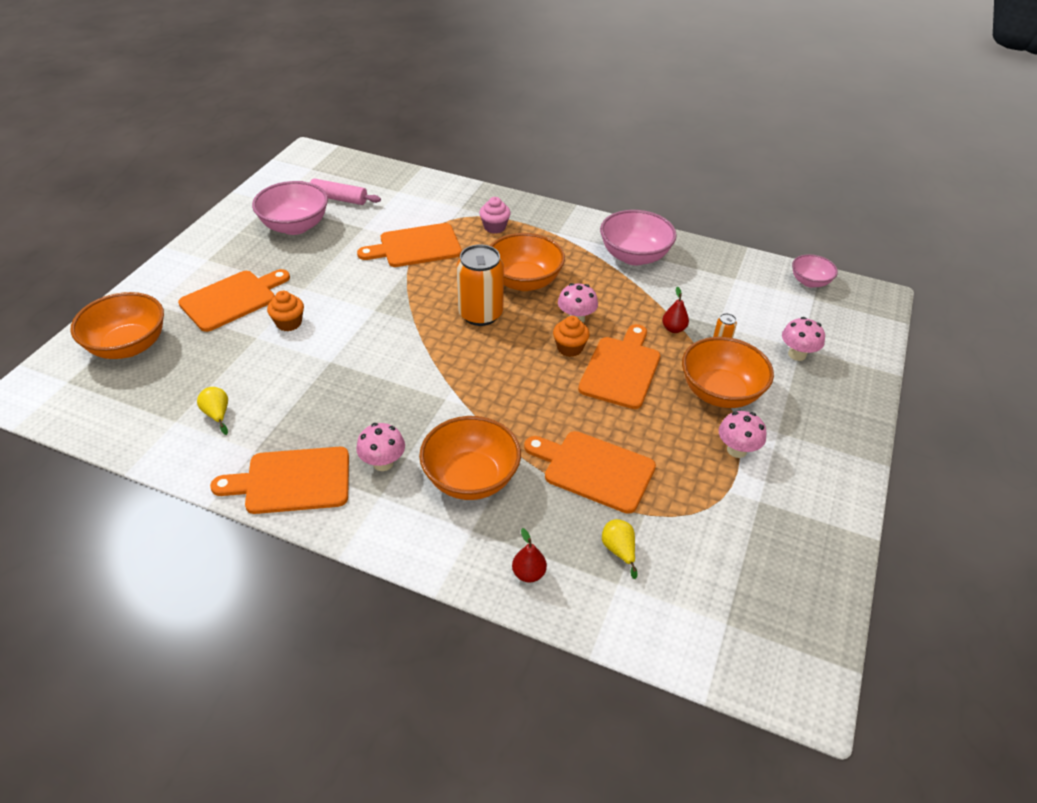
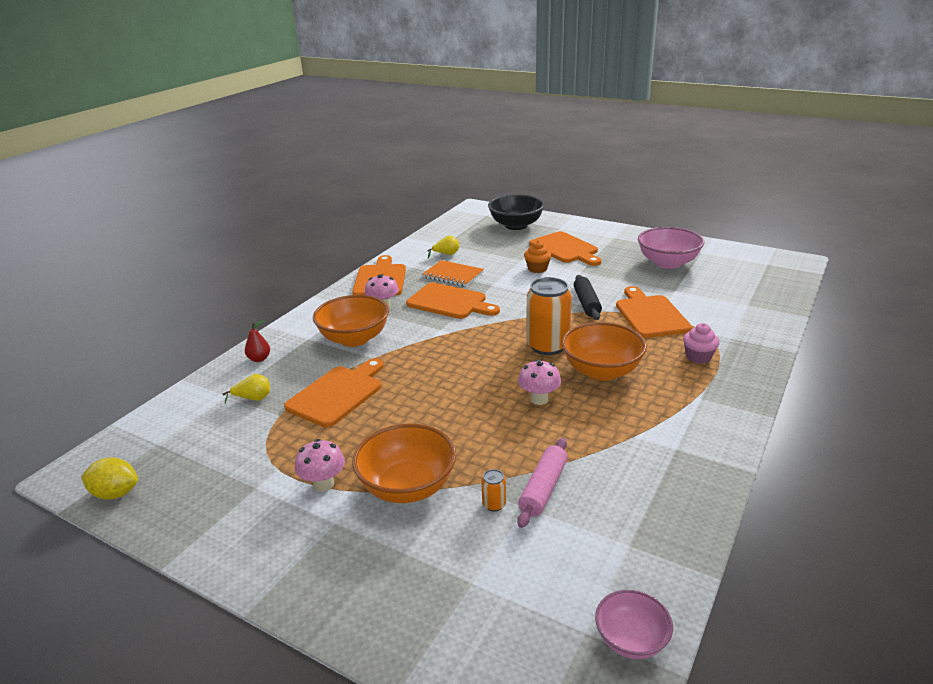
camera: 100 degrees right, 15 degrees down
orange bowl [70,292,164,359] -> black bowl [488,194,545,230]
pink rolling pin [303,178,381,205] -> pink rolling pin moved to [517,438,568,528]
orange cupcake [553,316,590,357] -> none
orange cutting board [578,324,660,409] -> orange cutting board moved to [406,282,500,319]
pink bowl [600,210,677,265] -> none
red pear [662,286,689,333] -> none
pink mushroom [782,317,825,361] -> none
none -> yellow lemon [81,458,138,500]
none -> orange notebook [423,260,484,287]
none -> black rolling pin [574,275,602,320]

